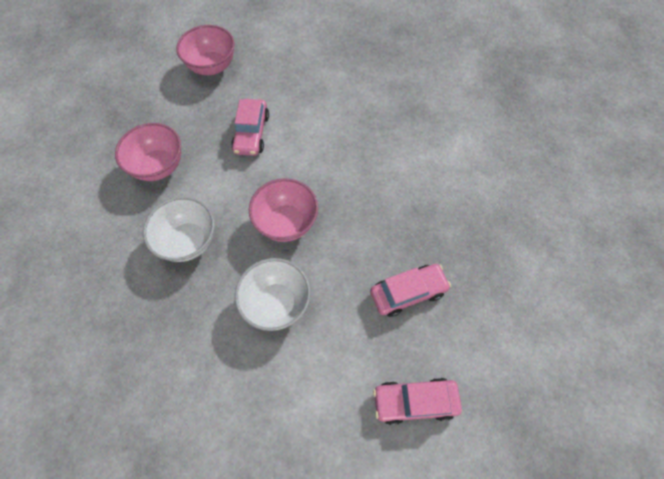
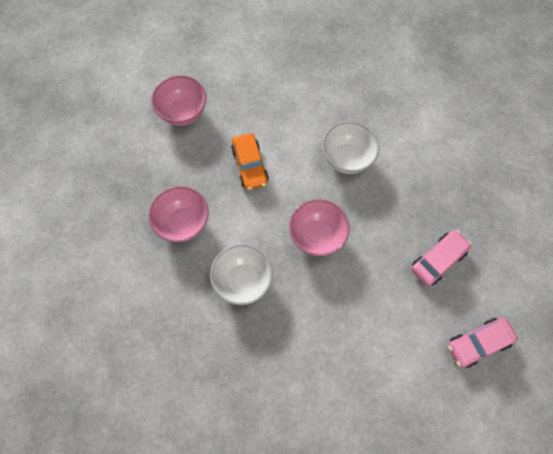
camera: 20 degrees left, 5 degrees up
pink car [231,99,269,156] -> orange car [231,133,269,190]
white bowl [235,258,311,331] -> white bowl moved to [322,121,379,174]

